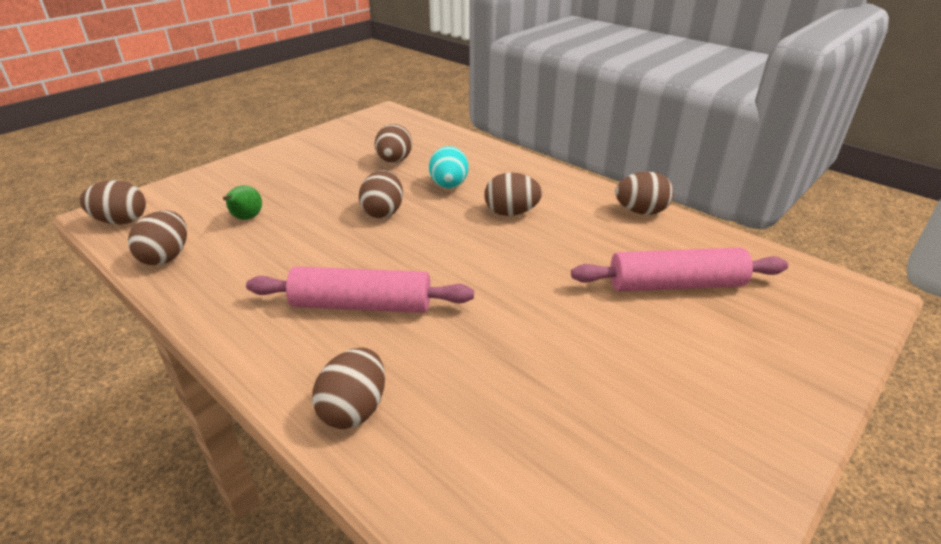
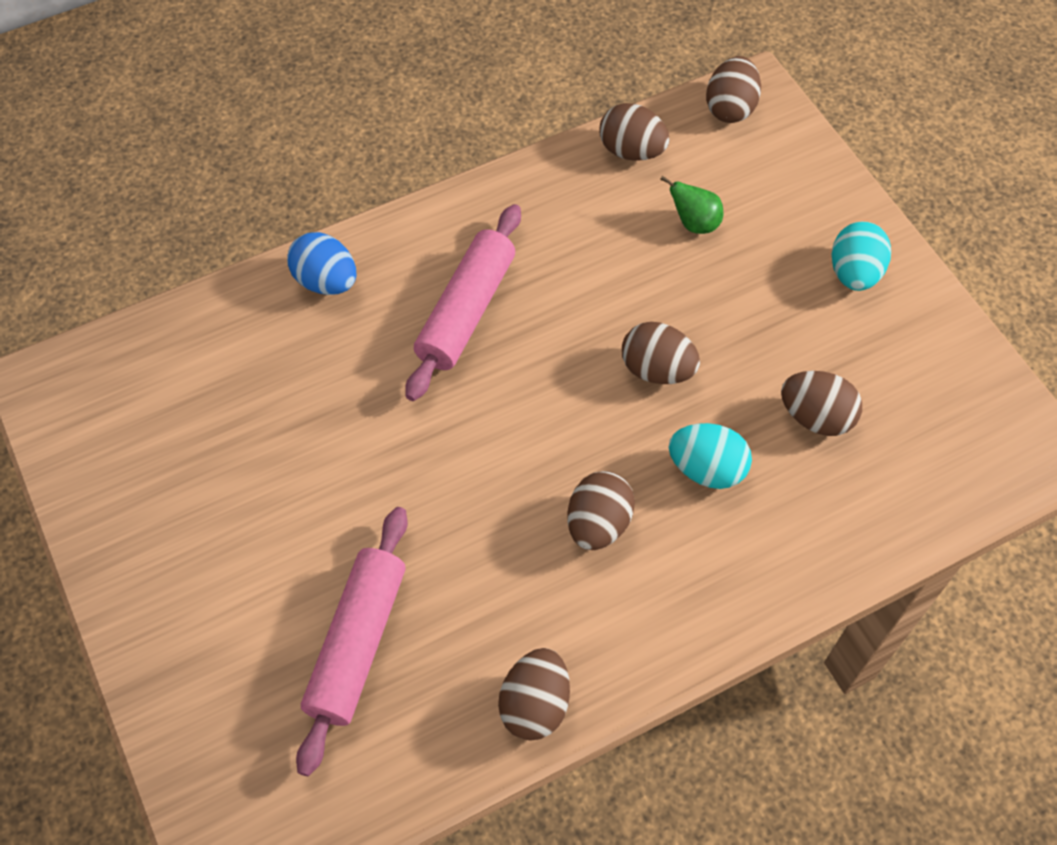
camera: 110 degrees right, 25 degrees up
brown egg [312,348,385,429] -> blue egg [287,232,356,295]
none -> turquoise egg [831,222,891,291]

